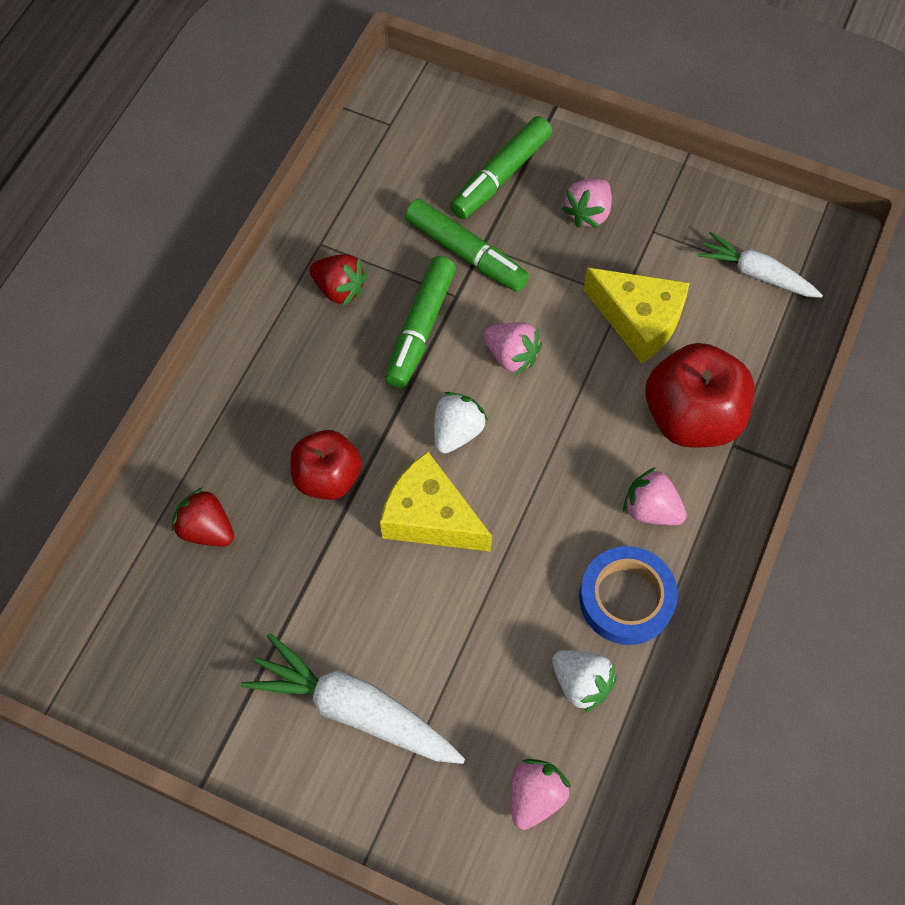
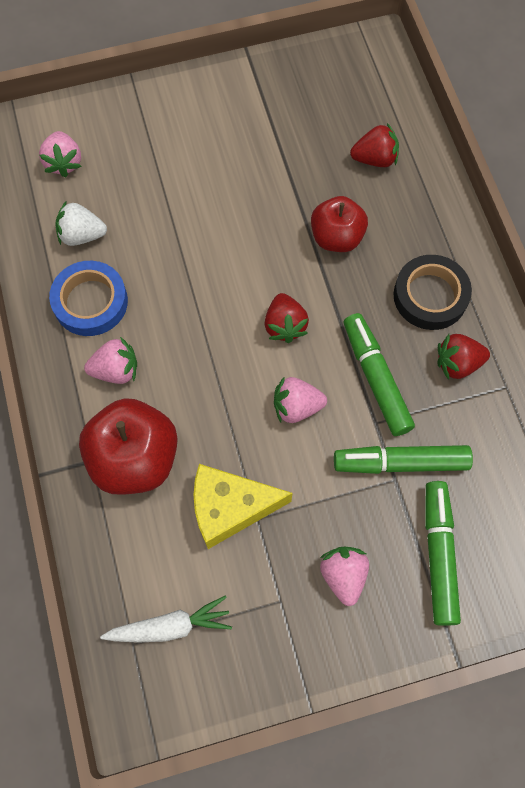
camera: 140 degrees right, 5 degrees up
white carrot [241,633,465,764] -> none
yellow cheese [380,452,492,552] -> none
white strawberry [434,392,488,454] -> red strawberry [265,293,309,343]
none -> black tape [394,255,472,330]

